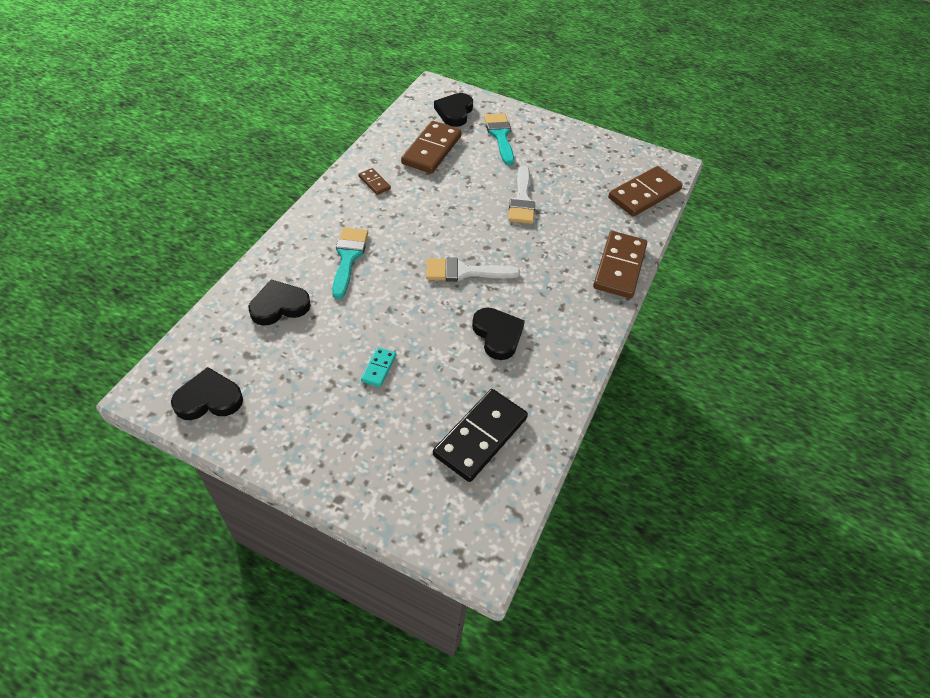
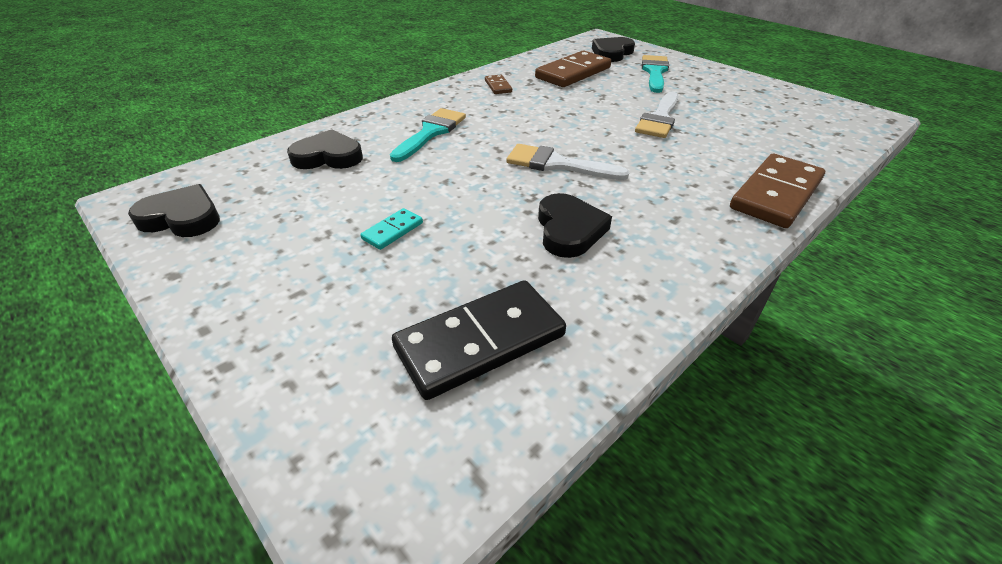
camera: 25 degrees right, 10 degrees down
brown domino [608,166,683,217] -> none

